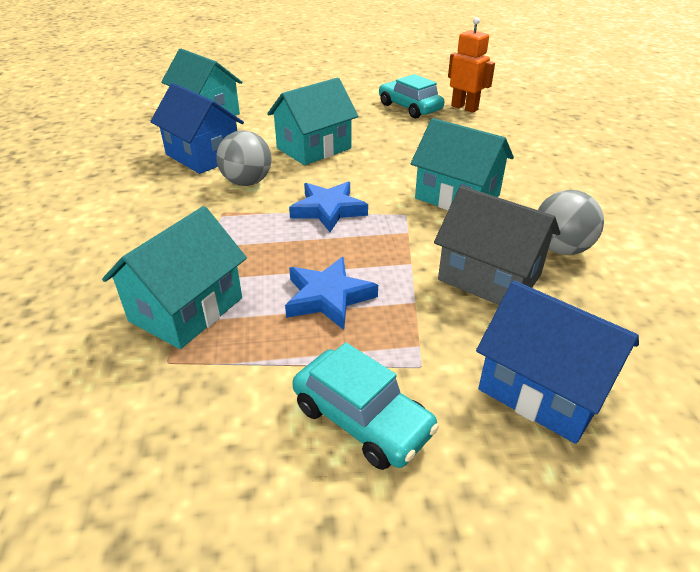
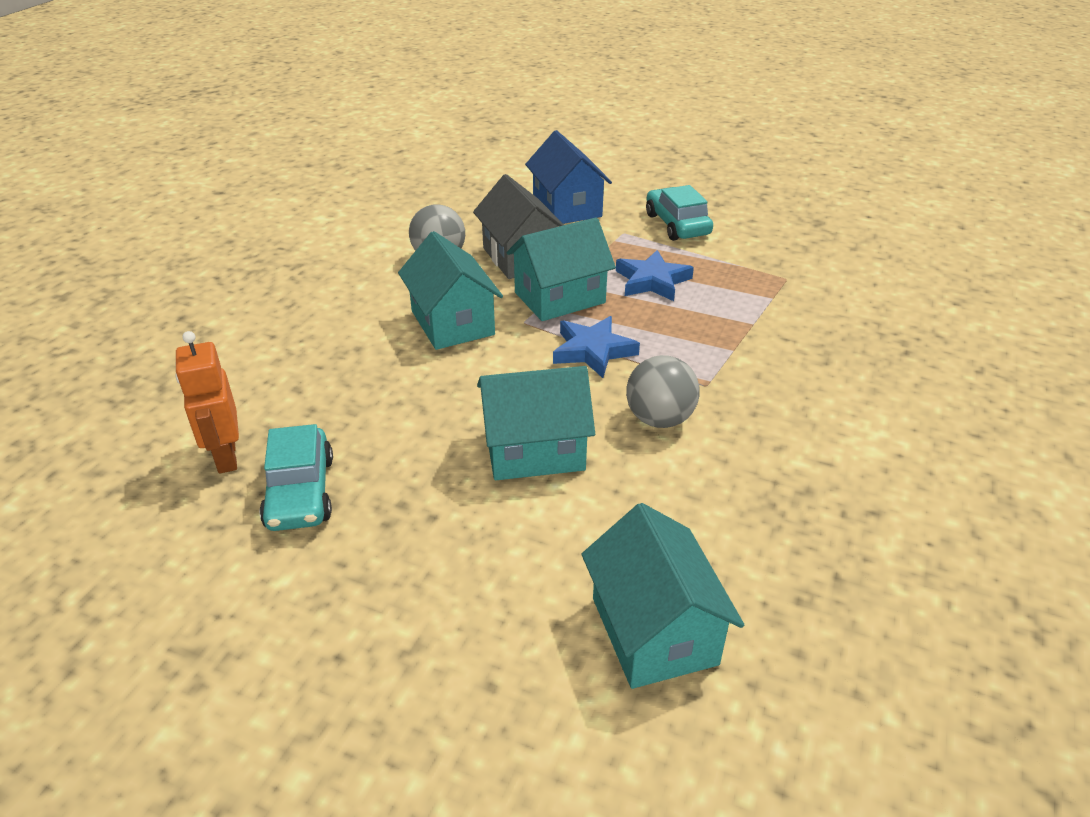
camera: 150 degrees left, 0 degrees up
turquoise house [102,206,247,349] -> turquoise house moved to [507,217,616,321]
blue house [150,83,244,174] -> none

